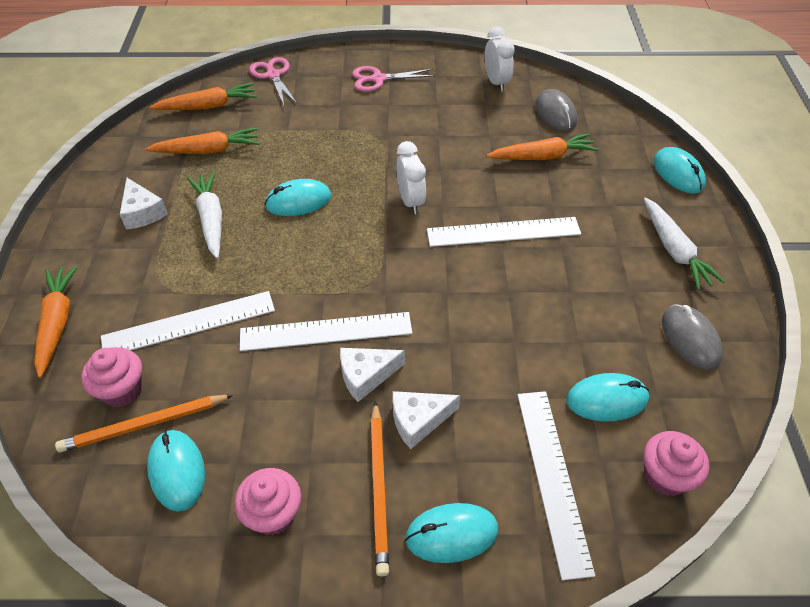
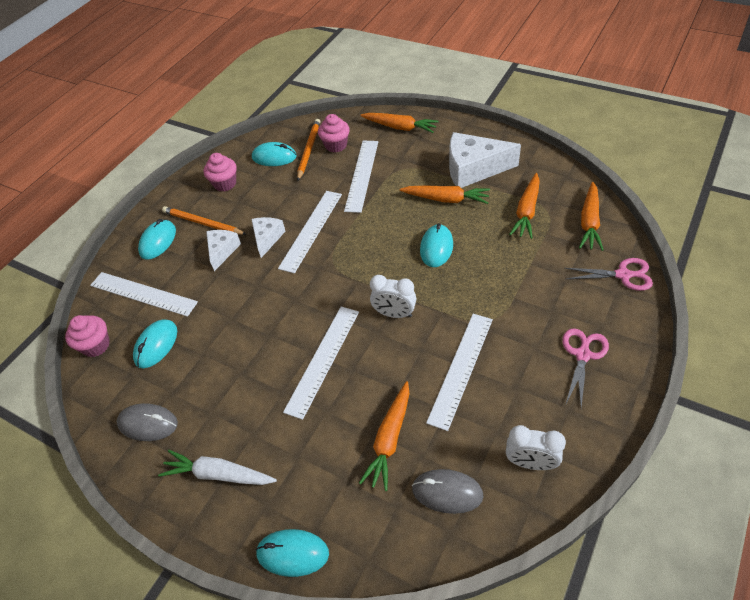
camera: 125 degrees right, 0 degrees up
white cheese [120,178,168,229] -> white cheese [449,132,521,188], size x1.79
white carrot [187,172,222,259] -> orange carrot [399,186,490,204]
none -> white ruler [426,314,493,431]

